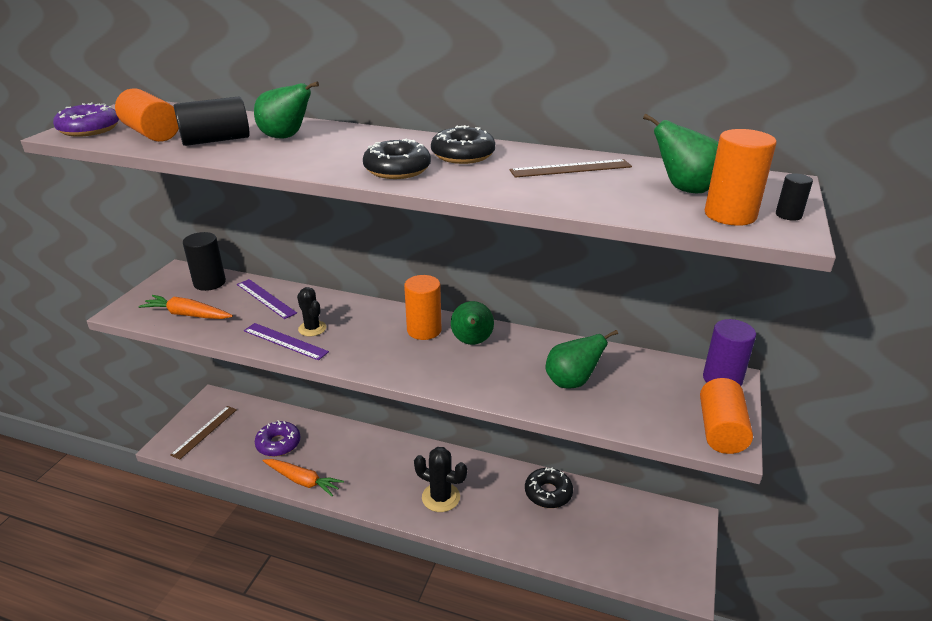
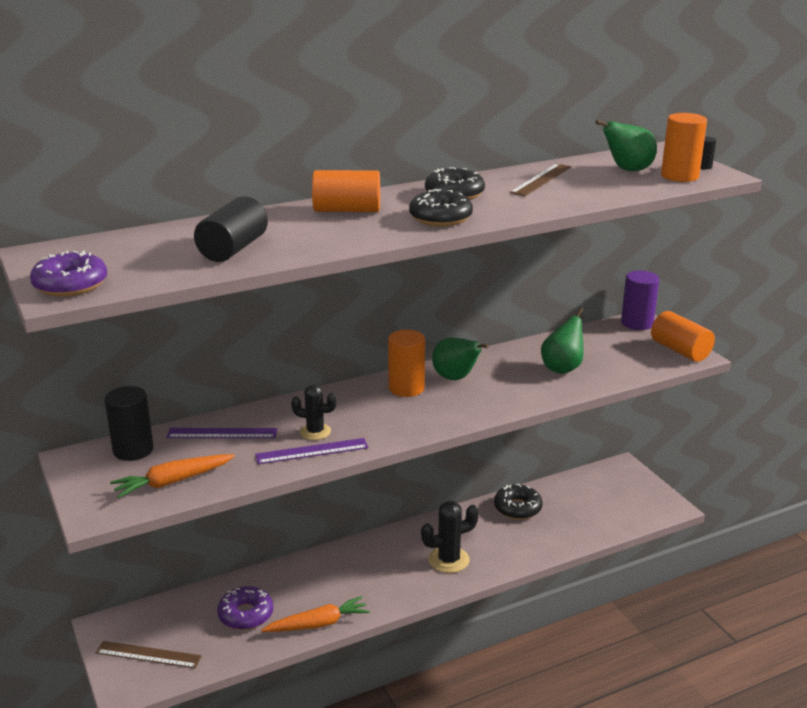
camera: 45 degrees left, 5 degrees down
orange cylinder [115,88,179,142] -> orange cylinder moved to [312,170,380,212]
brown ruler [170,406,237,460] -> brown ruler turned 60 degrees counterclockwise [96,641,202,668]
green pear [254,81,319,138] -> none

